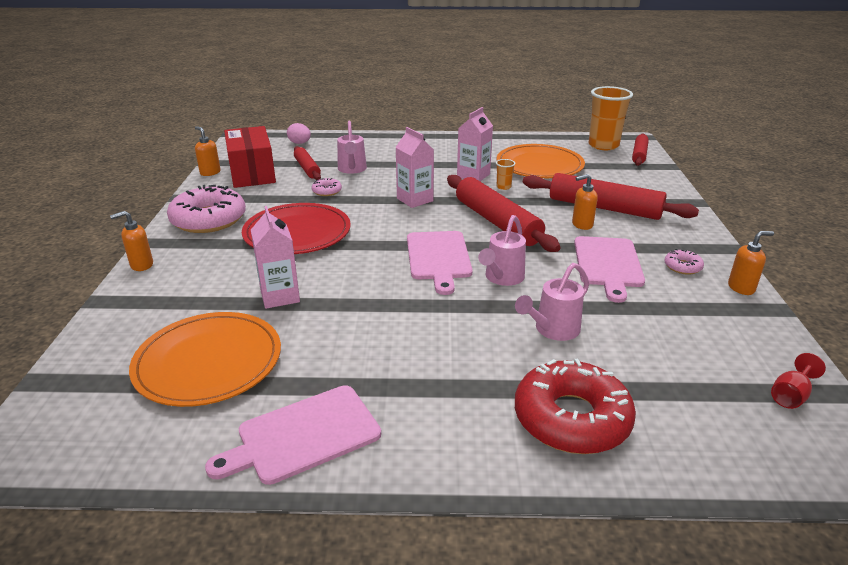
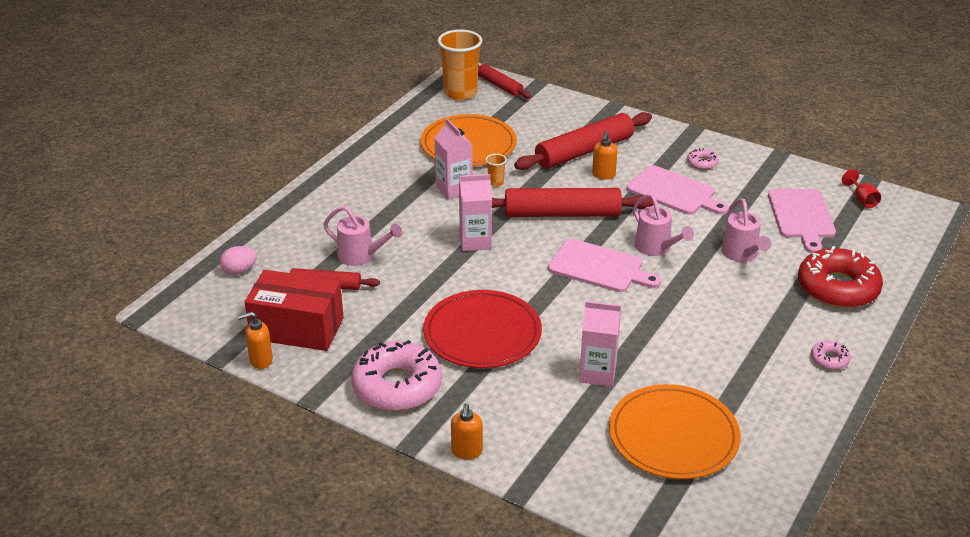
camera: 60 degrees left, 5 degrees up
pink cutting board [205,385,381,485] -> pink cutting board moved to [768,189,836,253]
pink donut [312,178,342,196] -> pink donut moved to [811,340,851,370]
orange soap dispenser [728,231,774,295] -> none

